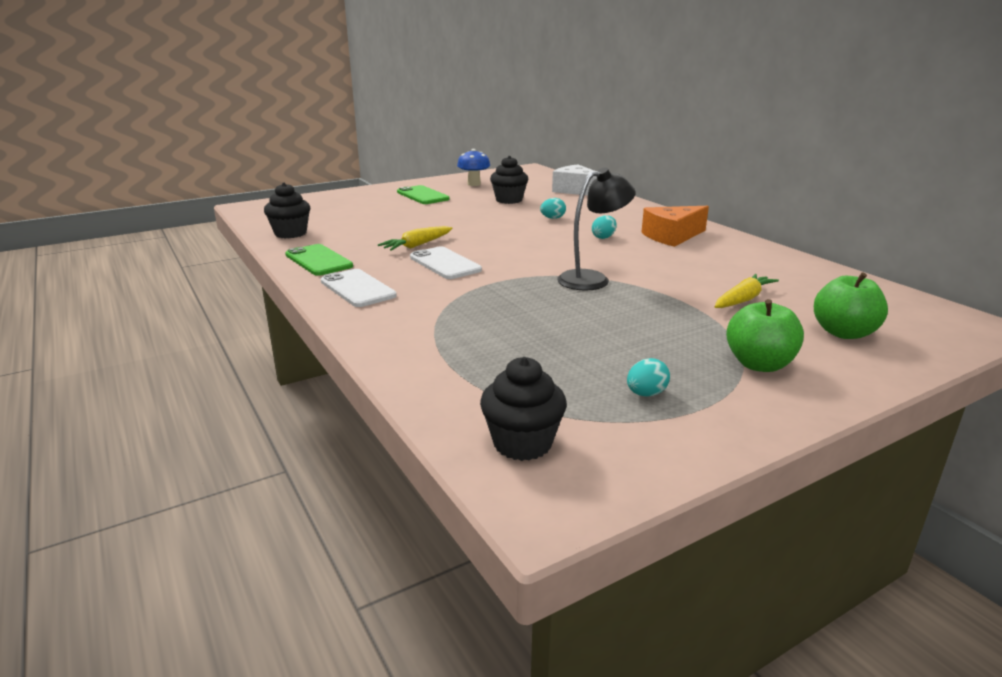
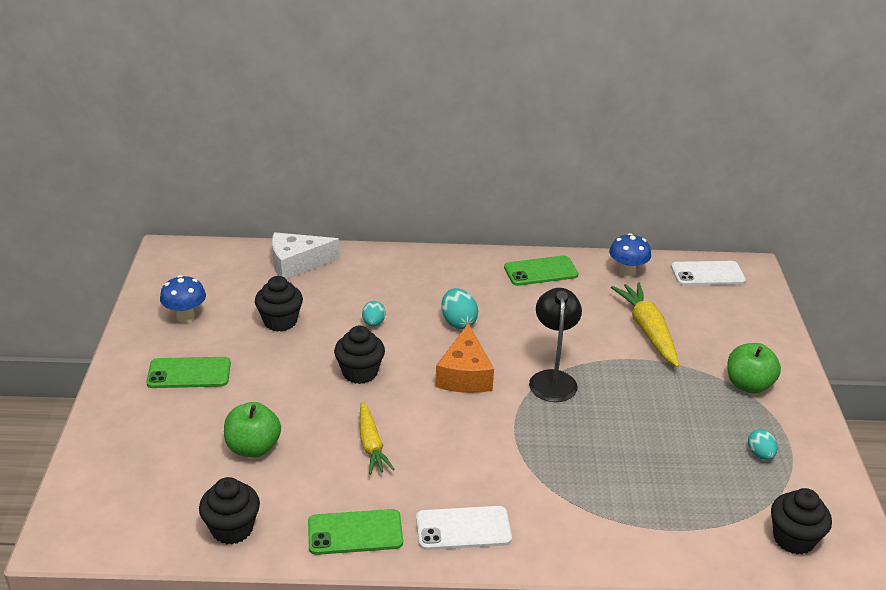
camera: 60 degrees left, 10 degrees up
white phone [410,247,482,279] -> white phone moved to [671,261,746,285]
turquoise egg [592,215,617,239] -> turquoise egg [441,288,478,329], size x1.51
orange cheese [641,206,709,247] -> orange cheese moved to [435,324,494,393]
yellow carrot [714,274,779,308] -> yellow carrot [611,282,679,367], size x1.51
green apple [814,272,888,339] -> green apple moved to [224,402,281,457]
none -> black cupcake [334,325,385,384]
none -> green phone [504,255,578,286]
none -> blue mushroom [609,233,651,278]

